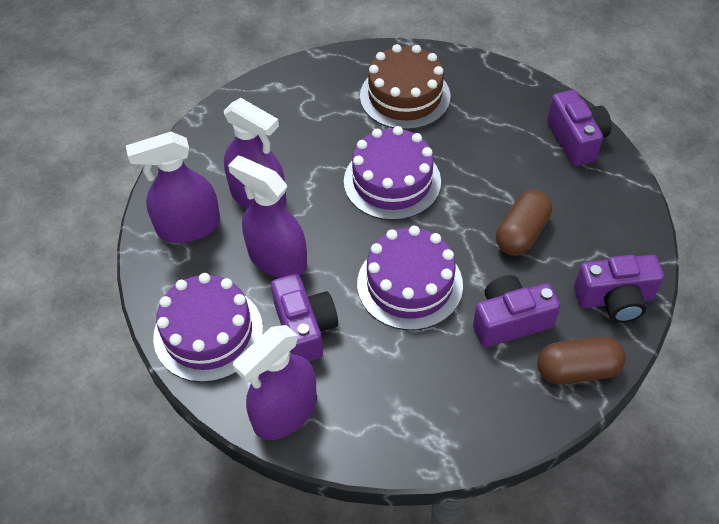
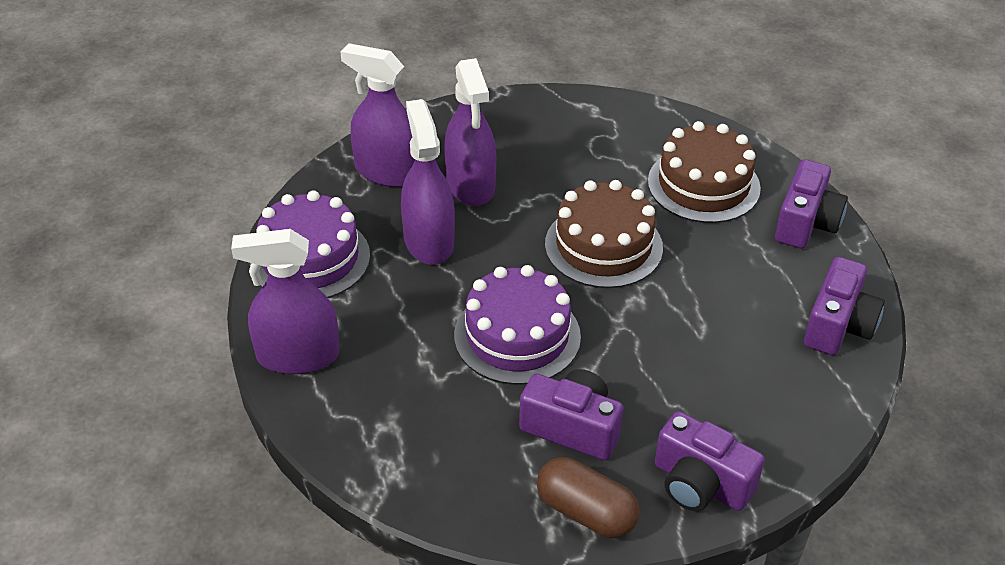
camera: 40 degrees right, 10 degrees down
purple camera [271,274,338,361] -> purple camera moved to [775,160,848,249]
purple cake [344,126,441,220] -> brown cake [545,180,663,288]
brown capsule [496,190,552,256] -> none

